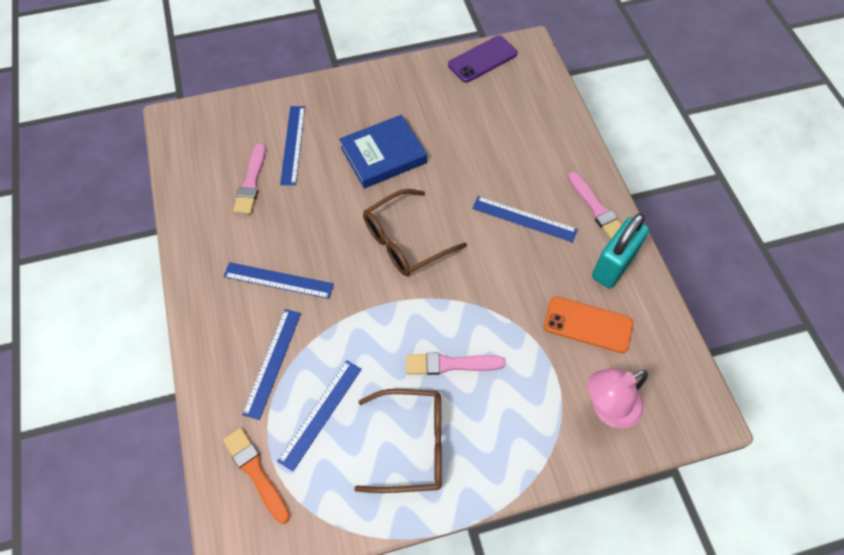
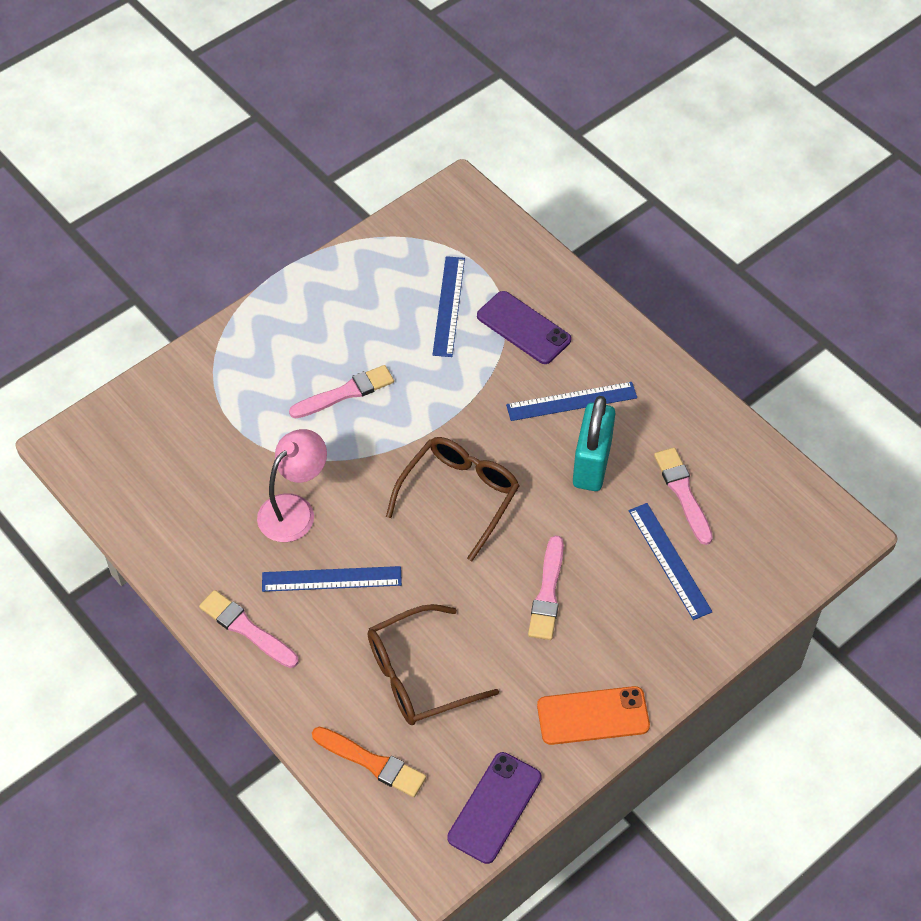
camera: 155 degrees right, 5 degrees down
orange brush [223,428,290,524] -> orange brush moved to [312,727,426,797]
blue ruler [242,309,301,420] -> purple phone [477,291,571,364]
blue book [339,114,427,188] -> pink brush [528,535,564,640]
brown glasses [354,389,442,493] -> brown glasses moved to [368,604,499,725]
orange phone [544,296,634,353] -> orange phone moved to [537,686,650,745]
pink lamp [588,369,648,429] -> pink lamp moved to [257,429,327,542]
turquoise padlock [592,213,649,288] -> turquoise padlock moved to [573,396,615,491]

